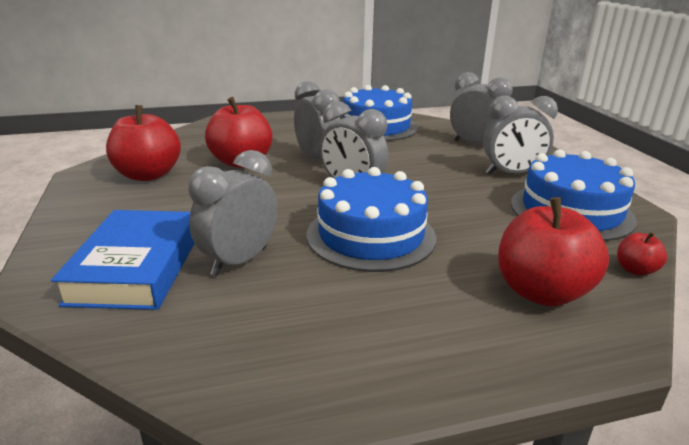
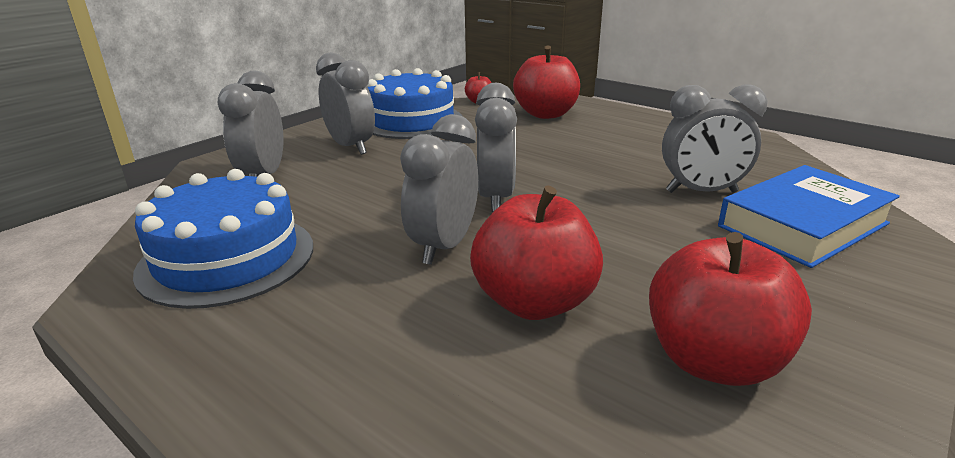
camera: 125 degrees left, 0 degrees up
blue cake [307,167,436,272] -> none

